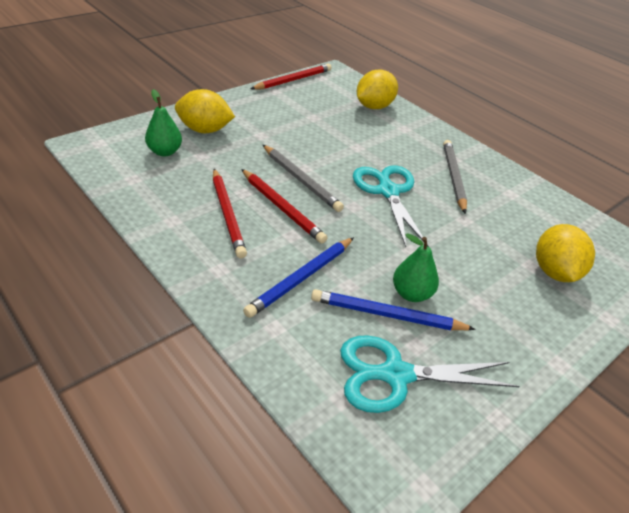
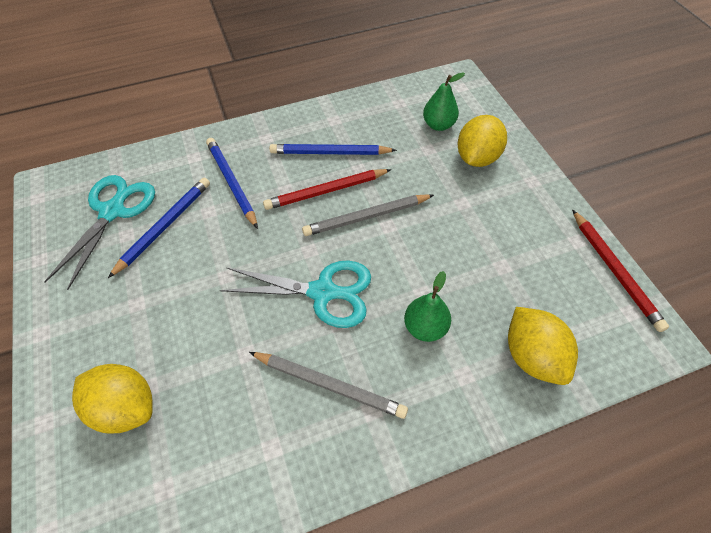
camera: 115 degrees right, 15 degrees up
red pencil [213,169,247,258] -> blue pencil [269,144,397,155]
green pear [393,233,439,302] -> green pear moved to [404,271,451,342]

